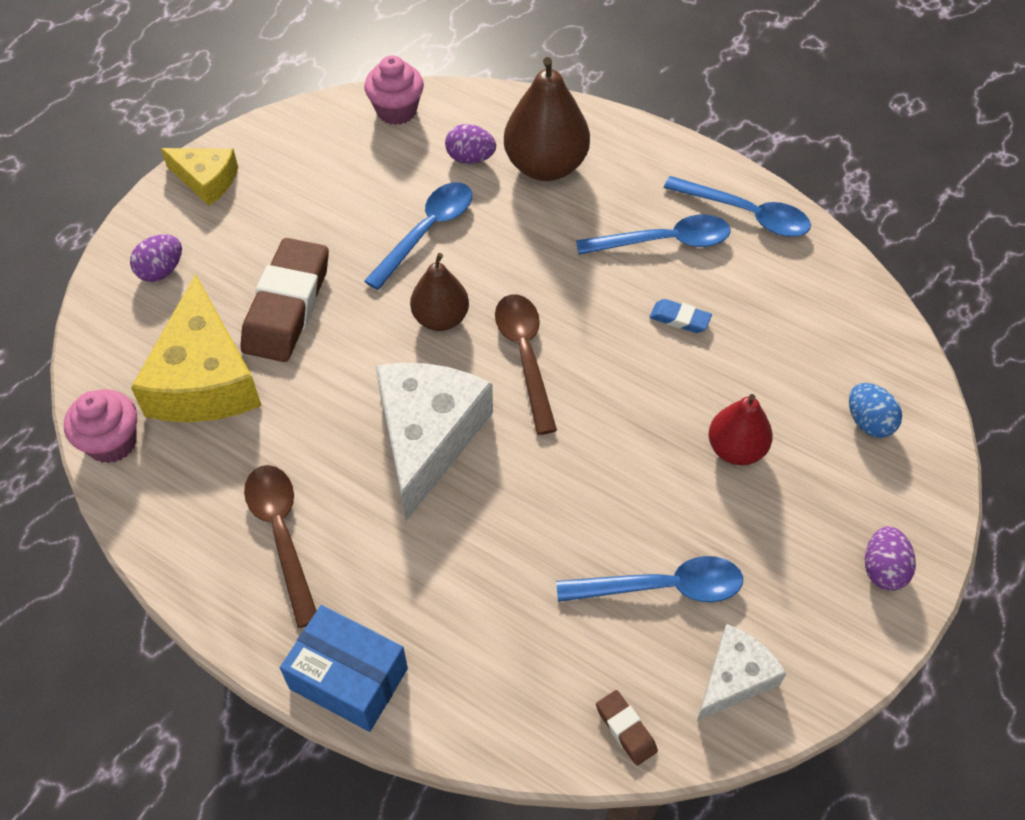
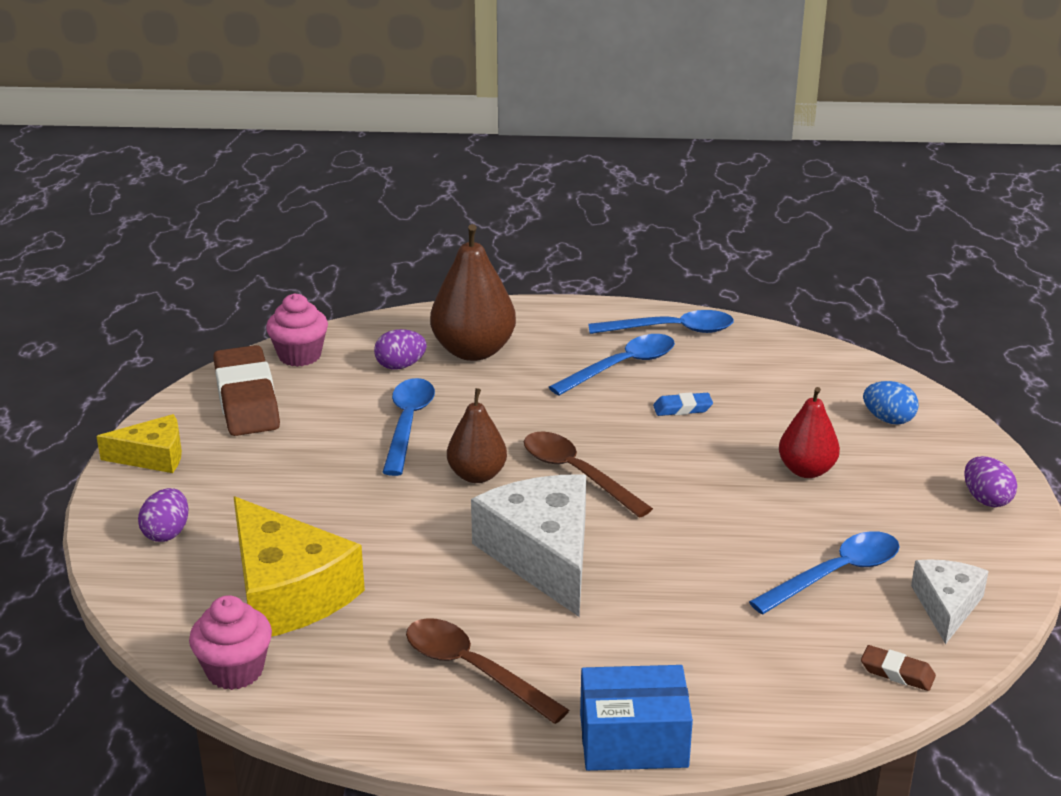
camera: 30 degrees left, 25 degrees down
brown eraser [240,238,329,362] -> brown eraser moved to [213,345,280,436]

